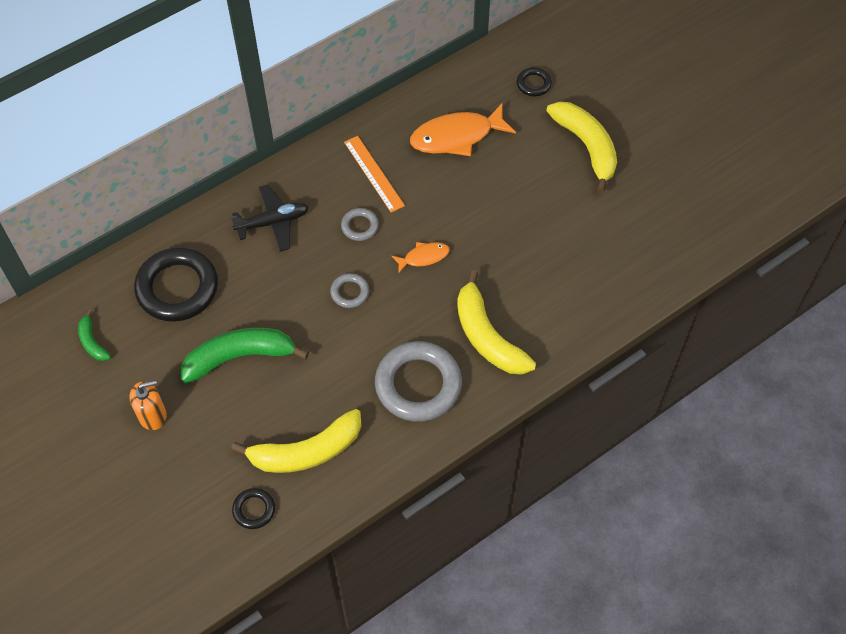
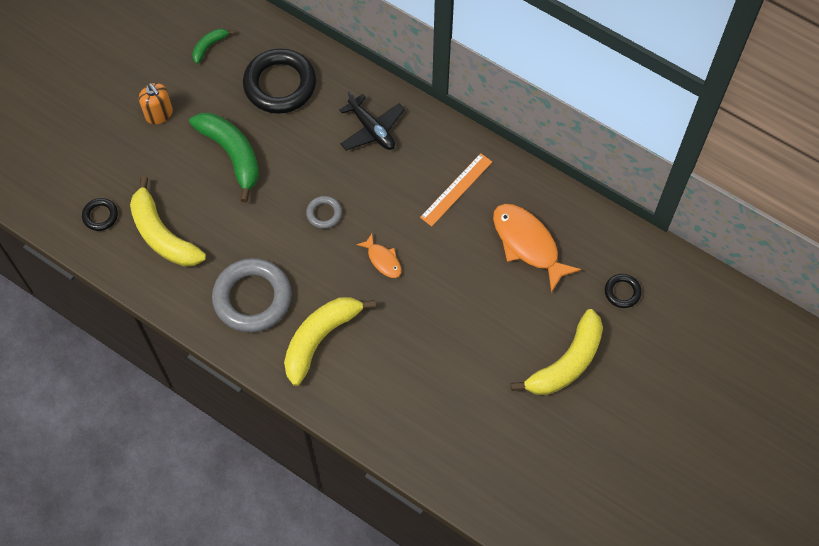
camera: 70 degrees right, 5 degrees up
grey ring [341,208,379,241] -> none

